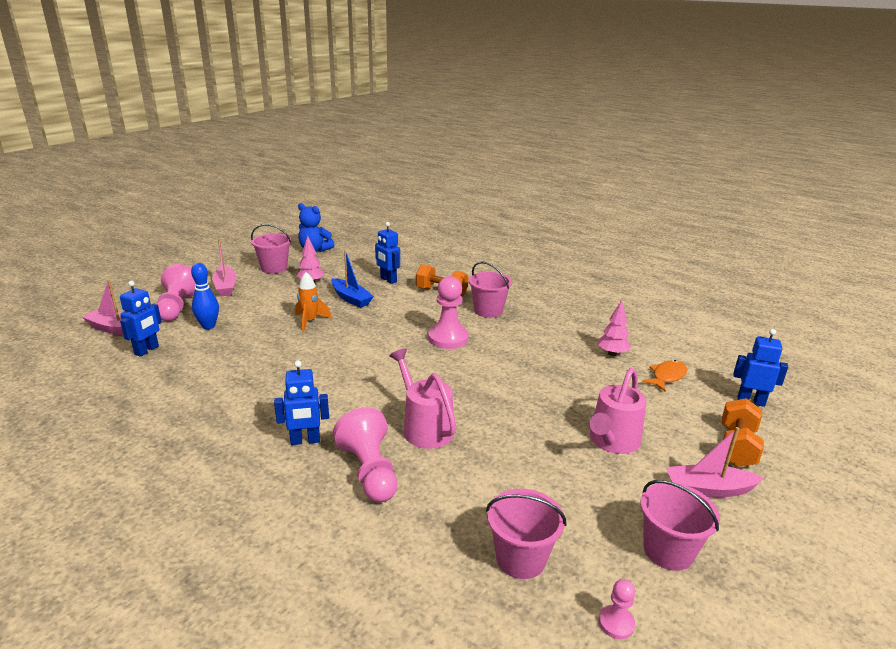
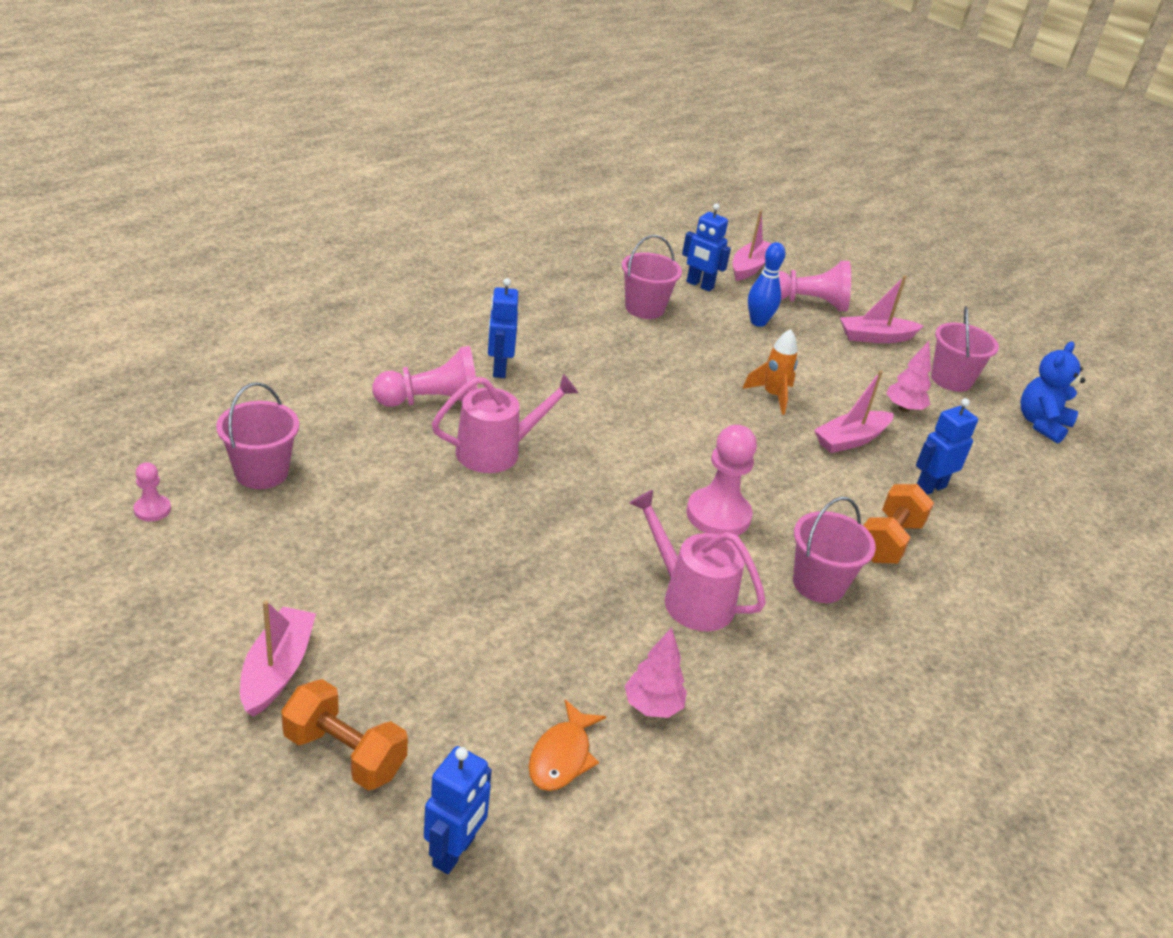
camera: 95 degrees right, 10 degrees up
blue boat [331,250,374,308] -> pink boat [814,370,894,453]
pink watering can [590,368,647,454] -> pink watering can moved to [630,490,766,631]
pink bucket [640,480,720,571] -> pink bucket moved to [622,235,682,319]
orange fish [642,360,687,392] -> orange fish turned 60 degrees clockwise [529,700,606,791]

